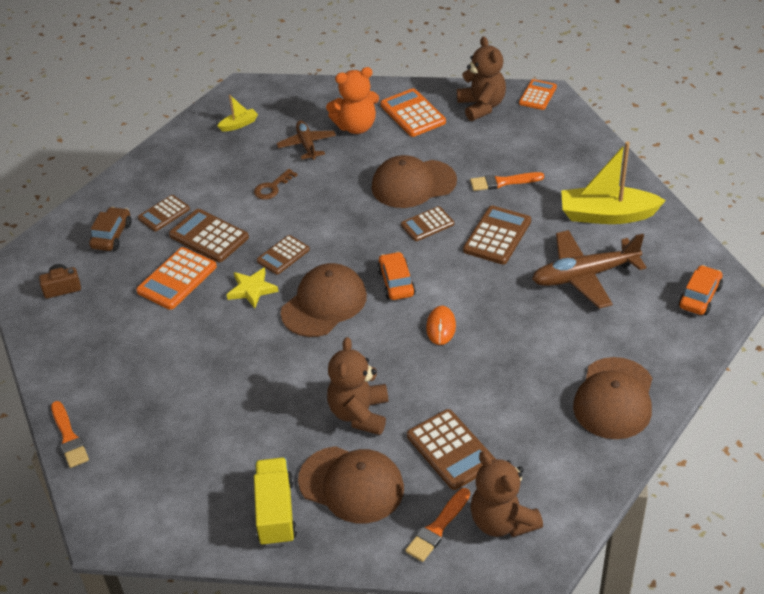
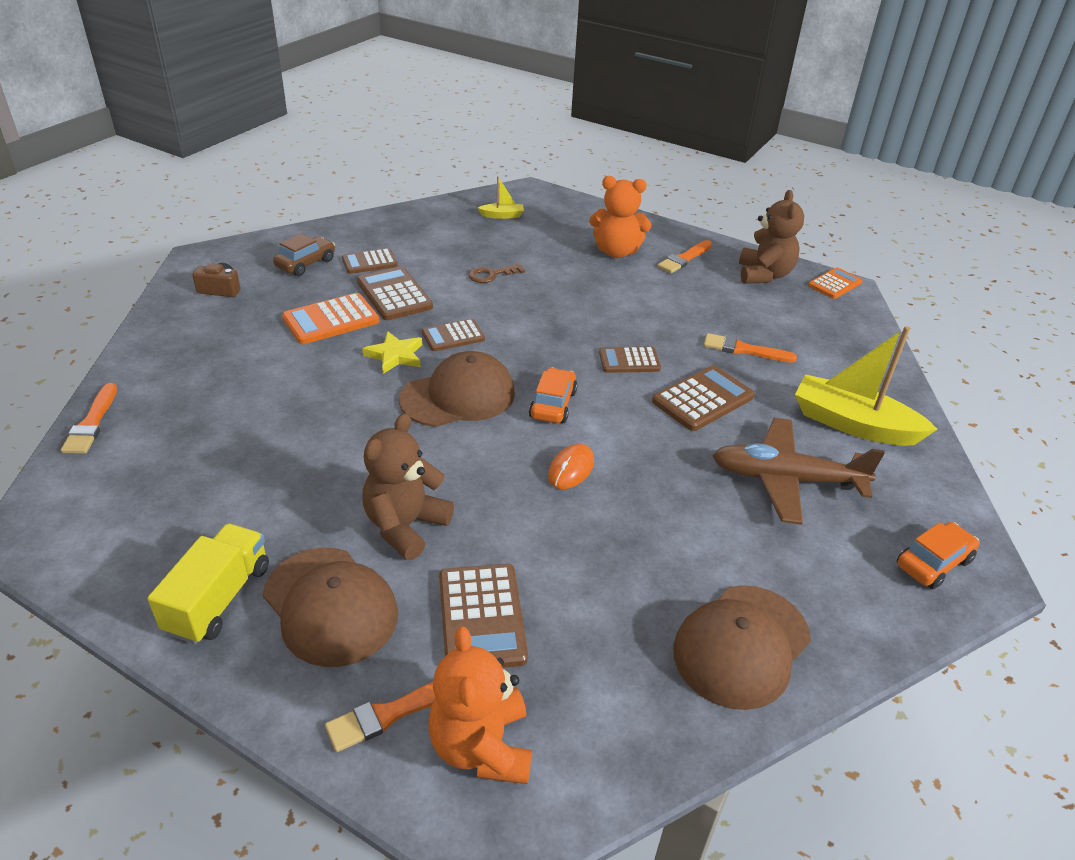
camera: 20 degrees right, 5 degrees down
brown plane [276,120,336,160] -> none
brown cap [372,155,457,208] -> none
orange calculator [380,88,446,137] -> orange brush [657,240,712,273]
brown teddy bear [470,451,543,537] -> orange teddy bear [428,627,532,784]

